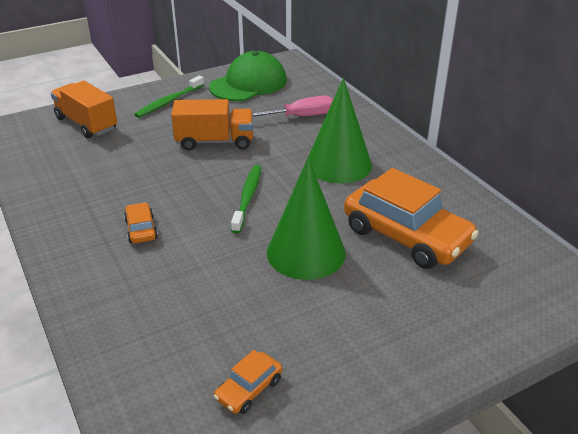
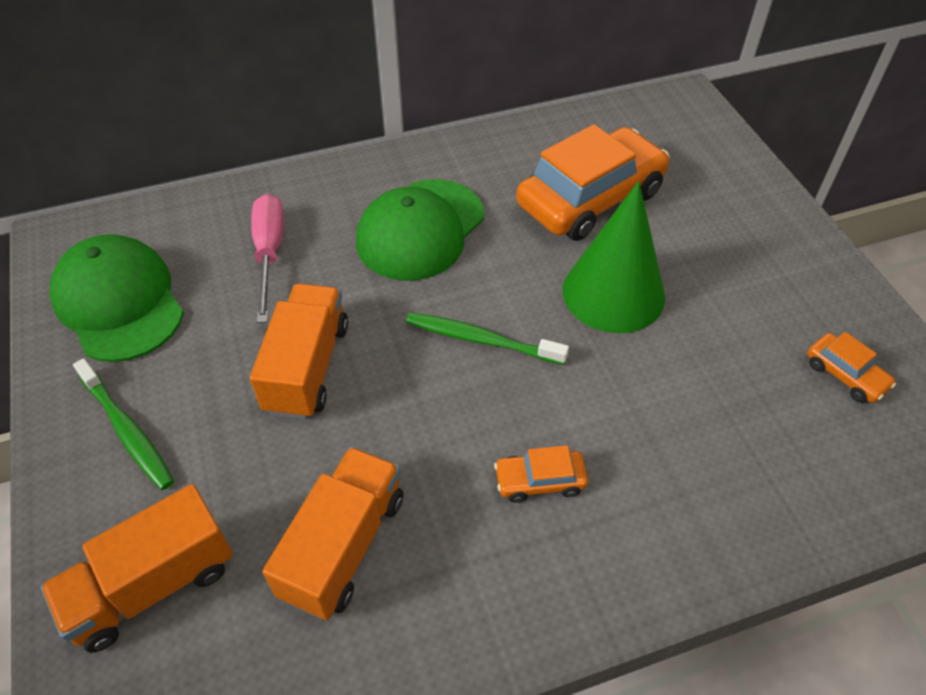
camera: 80 degrees left, 15 degrees up
green cone [306,78,372,183] -> green cap [356,179,484,281]
none -> orange truck [262,447,404,620]

